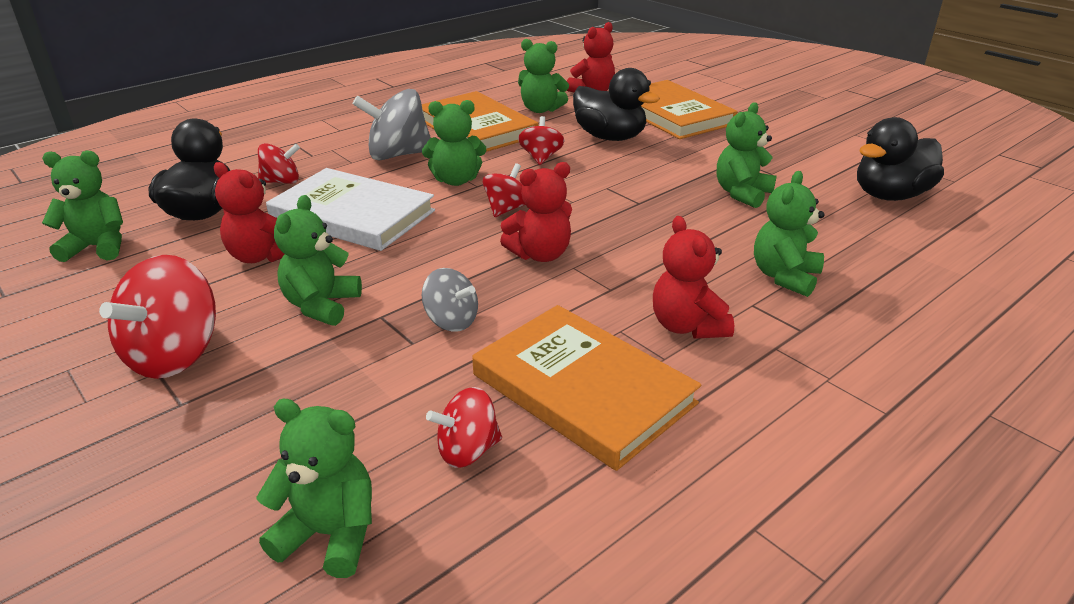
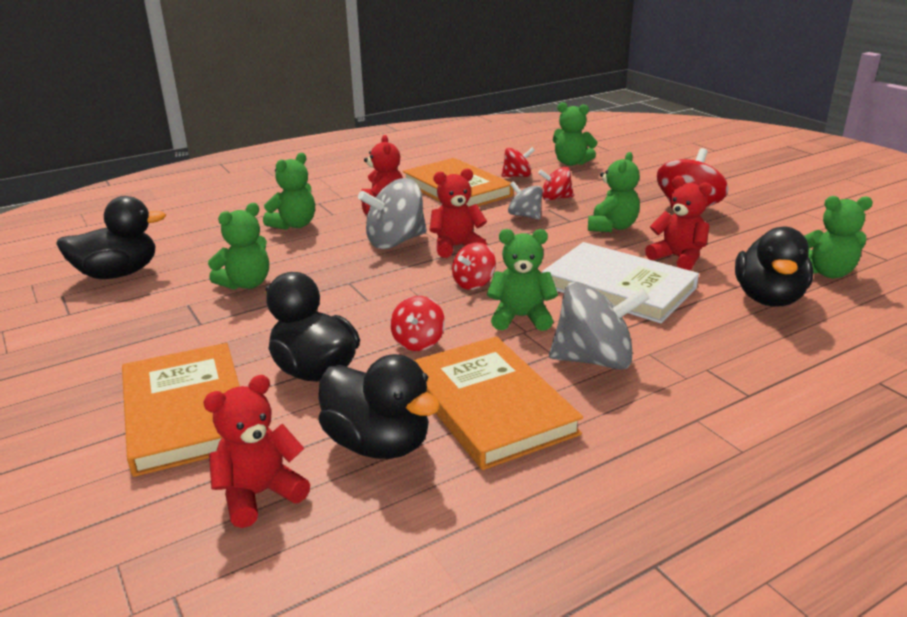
camera: 170 degrees left, 5 degrees down
red spinning top [258,143,300,184] -> red spinning top moved to [538,167,574,201]
green teddy bear [518,39,569,113] -> black duck [319,354,441,459]
none -> grey spinning top [358,178,427,249]

